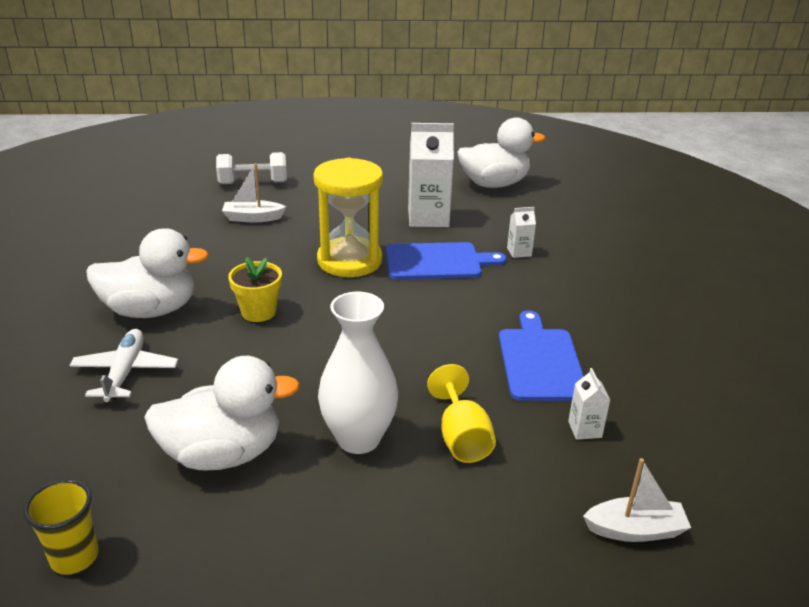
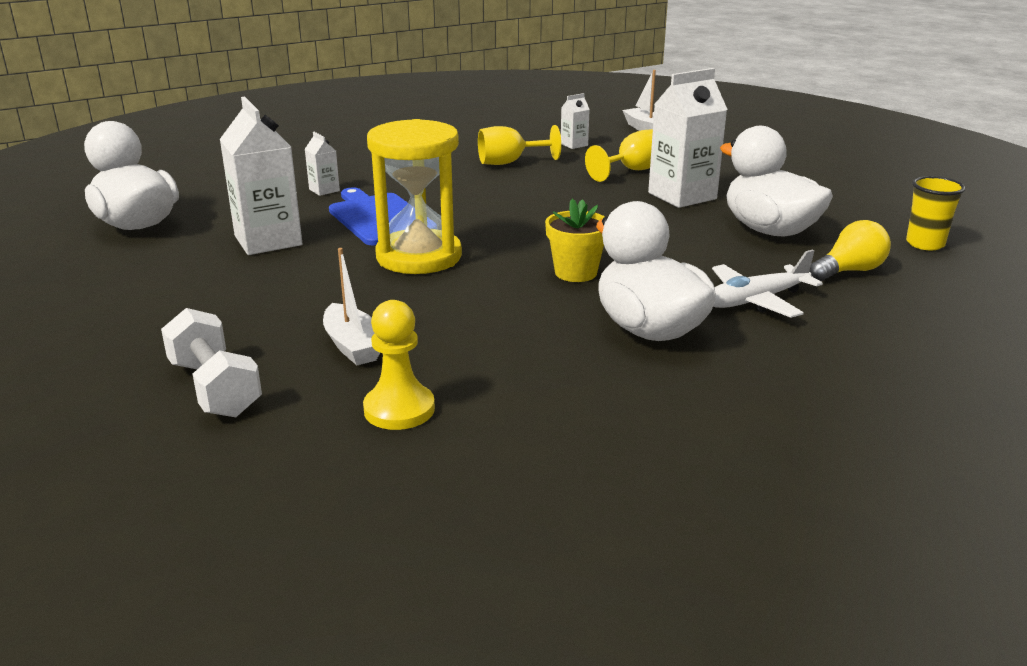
camera: 115 degrees left, 5 degrees down
white vase [318,292,398,454] -> white carton [648,68,728,208]
blue cutting board [499,310,584,401] -> yellow goblet [478,125,561,165]
none -> yellow pawn [363,300,435,430]
none -> yellow light bulb [809,220,891,281]

